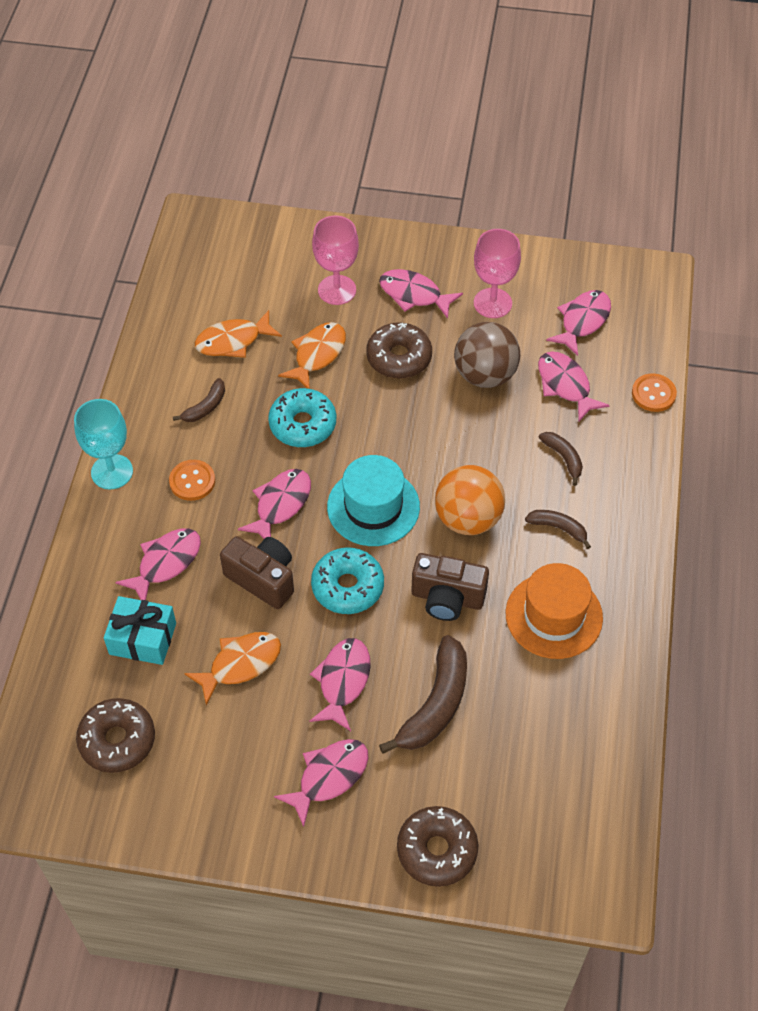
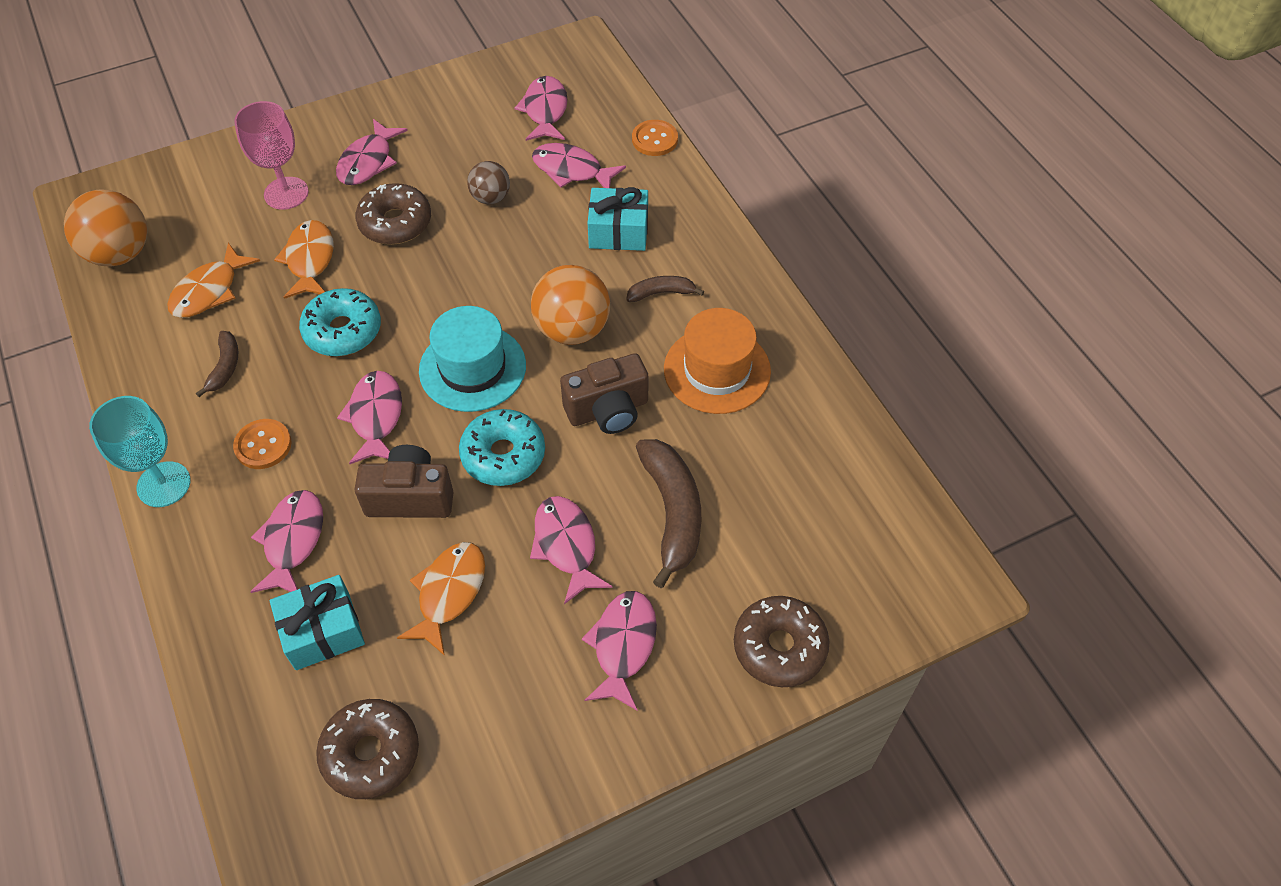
camera: 35 degrees left, 0 degrees up
pink fish [379,269,463,319] -> pink fish turned 60 degrees counterclockwise [336,119,408,185]
brown ball [454,322,520,388] -> brown ball [467,161,510,204], size x0.59
pink goblet [474,229,521,318] -> none
brown banana [539,432,583,486] -> turquoise gift [588,187,648,251]
none -> orange ball [64,189,147,267]

